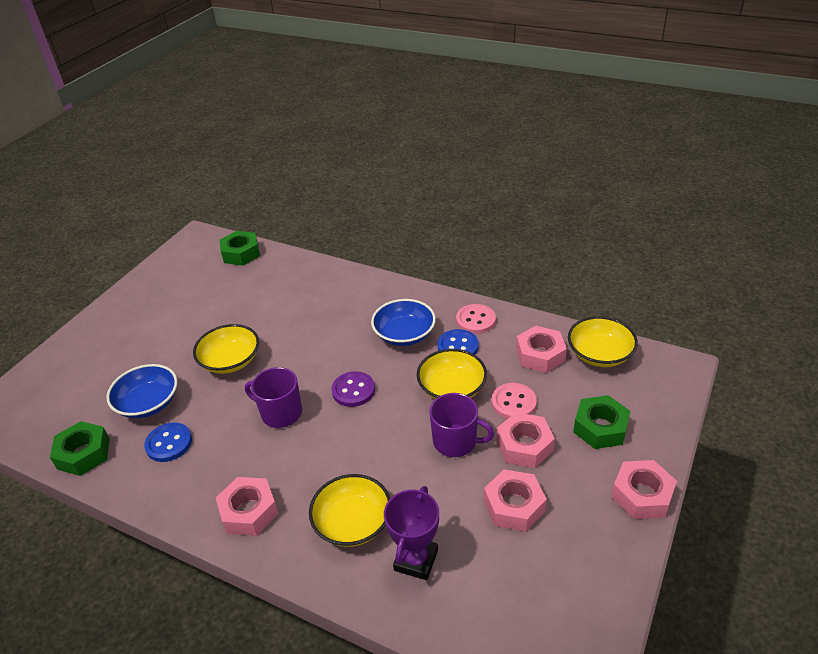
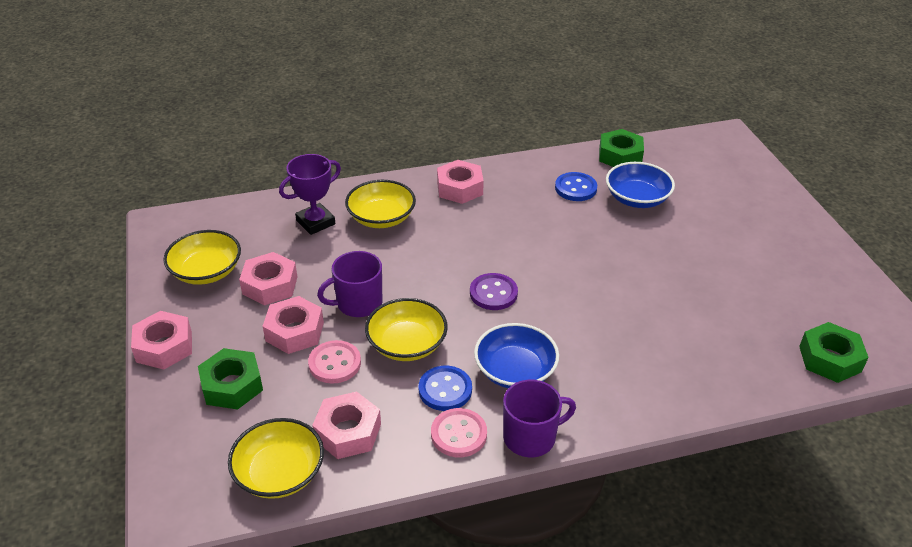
camera: 135 degrees right, 0 degrees up
yellow bowl [193,324,259,374] -> yellow bowl moved to [163,230,241,285]
purple mug [245,367,302,428] -> purple mug moved to [503,380,576,457]
purple trophy [384,486,439,580] -> purple trophy turned 75 degrees clockwise [279,154,341,235]

